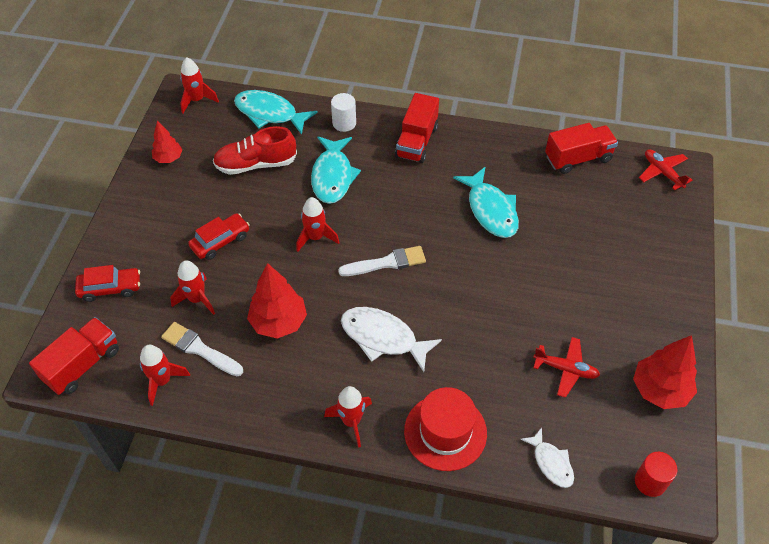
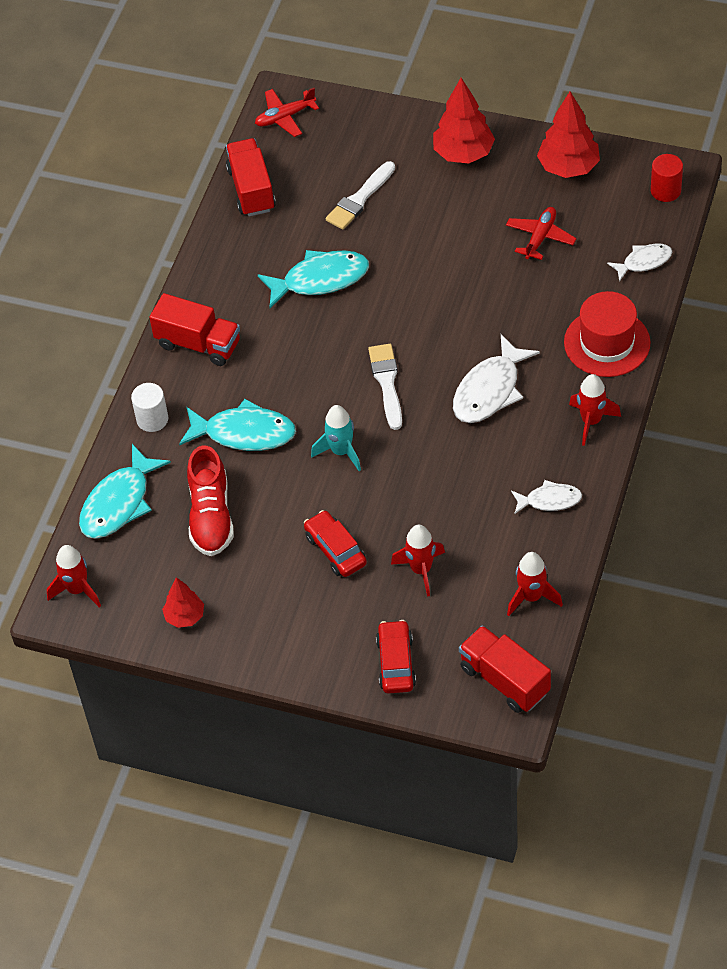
camera: 80 degrees left, 0 degrees up
white brush [161,322,243,376] -> white brush moved to [326,161,395,230]
red tree [247,263,307,339] -> red tree moved to [433,78,495,163]
red rocket [296,197,340,252] -> turquoise rocket [311,405,361,471]
none -> white fish [511,480,582,514]

